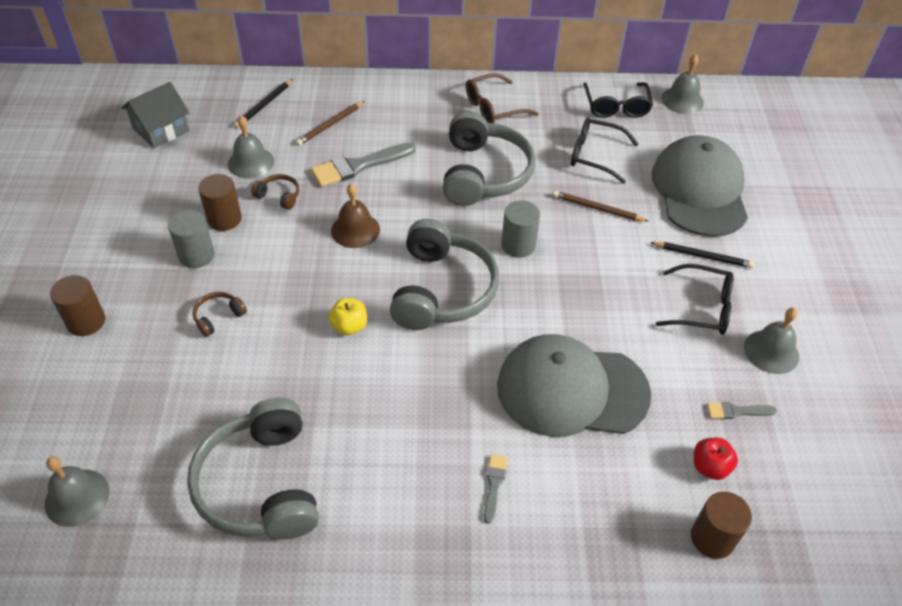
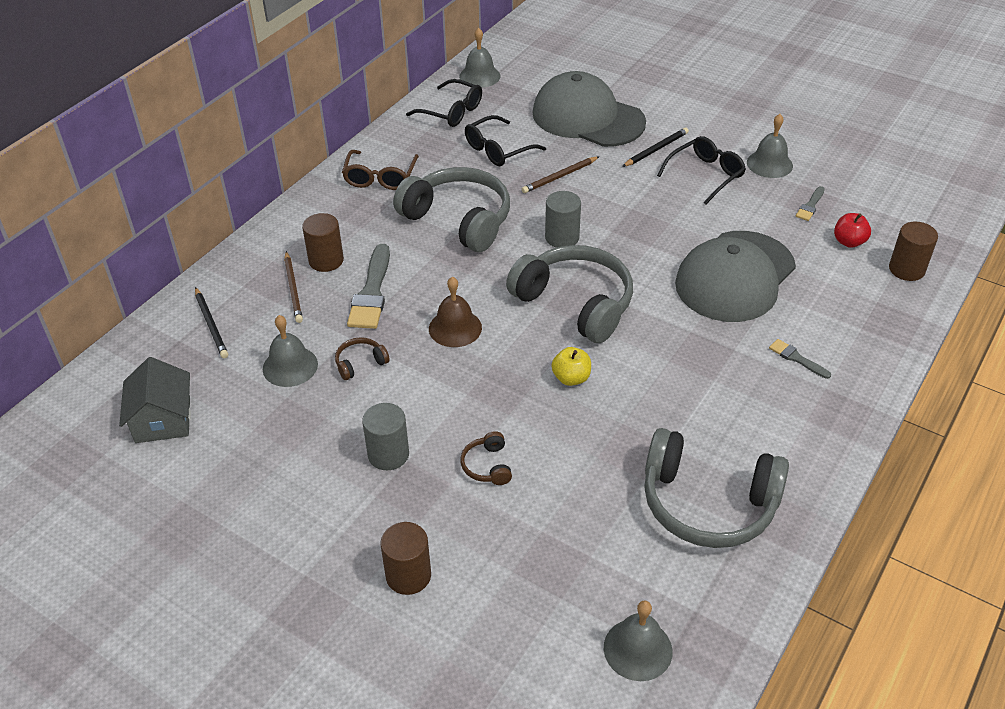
camera: 55 degrees left, 5 degrees down
brown cylinder [198,174,242,231] -> brown cylinder moved to [302,213,344,272]

